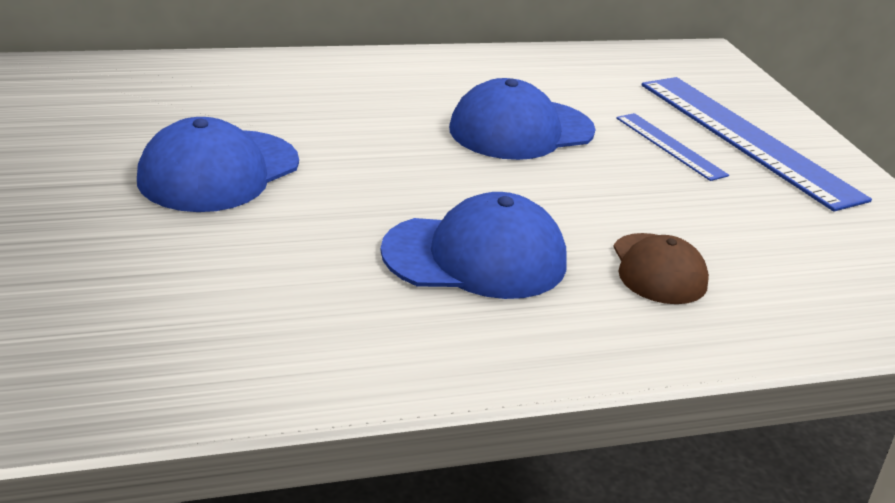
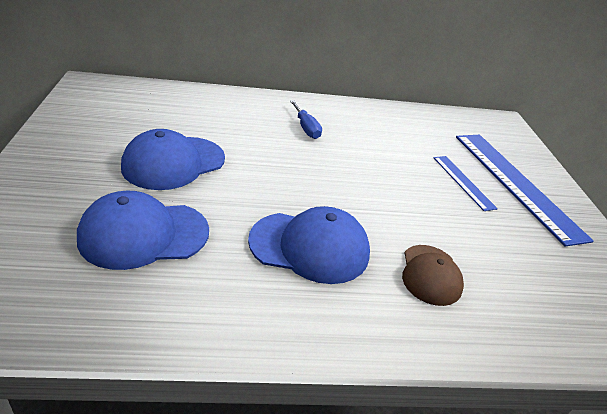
camera: 10 degrees right, 5 degrees up
blue cap [449,78,595,160] -> blue cap moved to [77,191,209,270]
none -> blue screwdriver [290,100,322,139]

